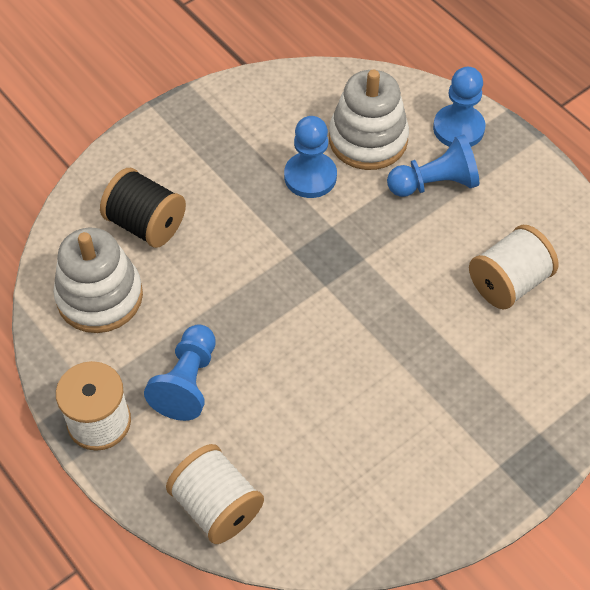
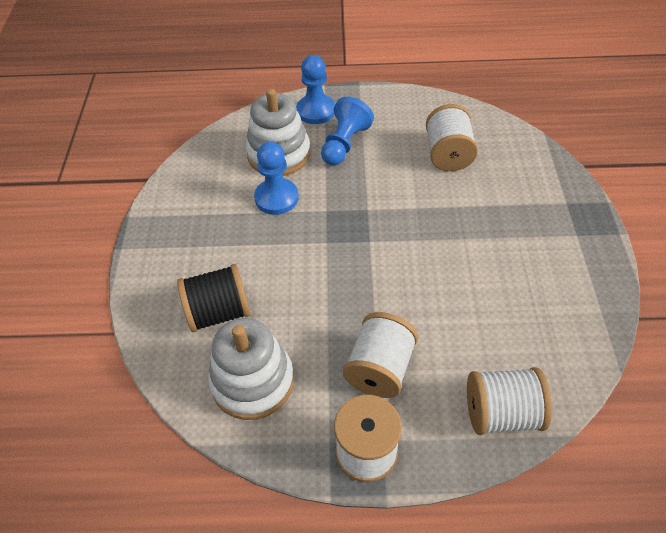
camera: 50 degrees left, 5 degrees down
blue pawn [144,324,216,421] -> white spool [343,312,418,398]

